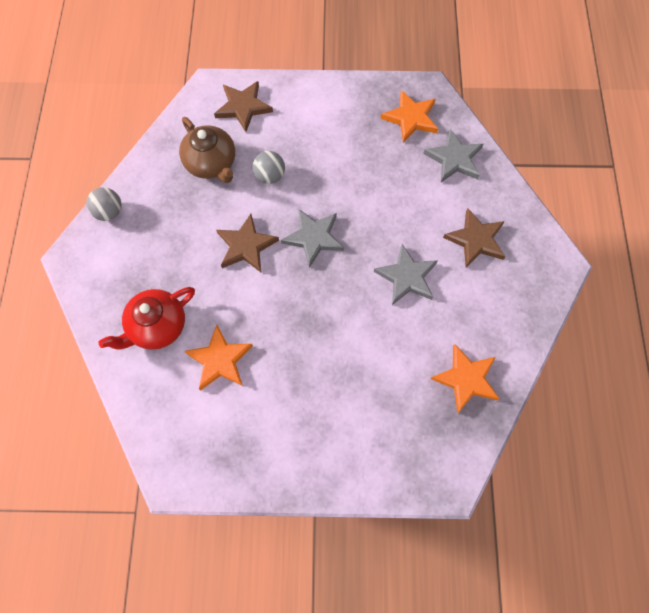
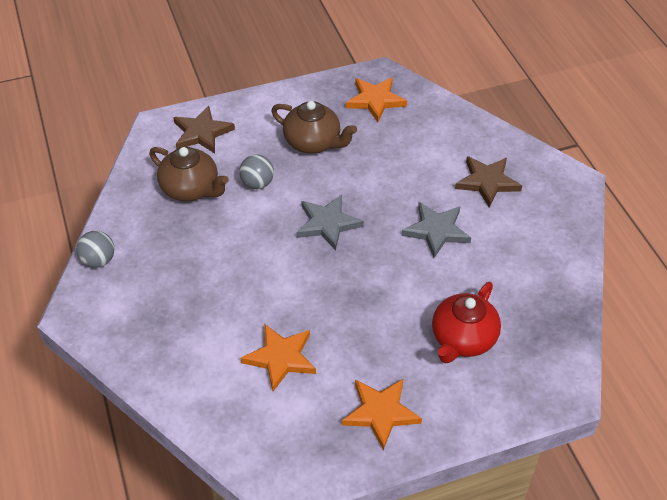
camera: 20 degrees left, 20 degrees down
red teapot [99,287,195,350] -> red teapot moved to [432,282,501,363]
brown star [216,214,279,272] -> none
grey star [423,129,484,182] -> none
orange star [431,344,500,413] -> orange star moved to [342,379,422,450]
none -> brown teapot [271,101,357,154]

